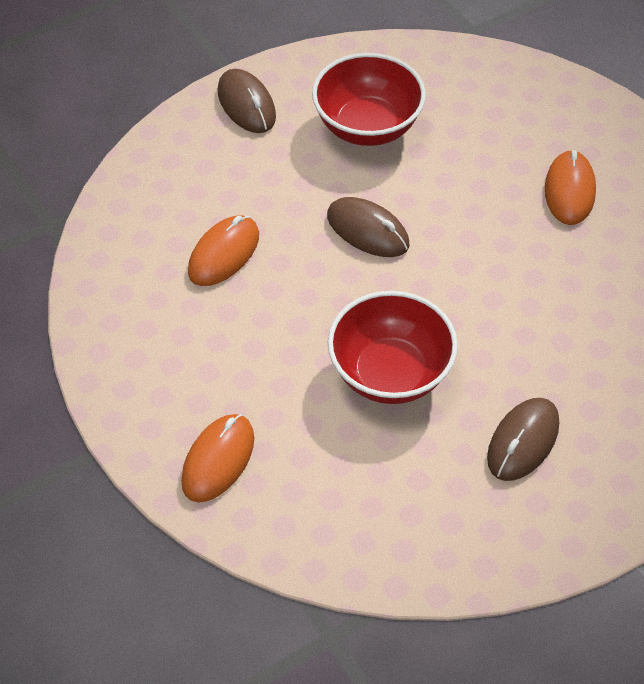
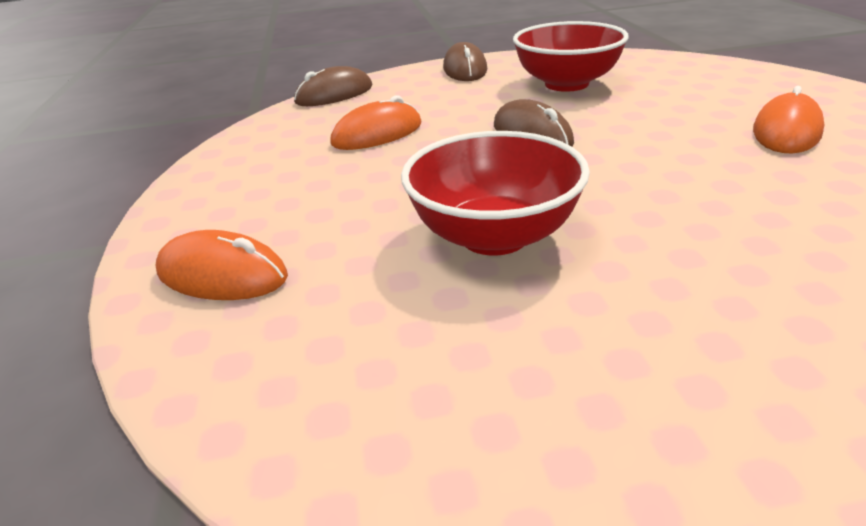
camera: 25 degrees right, 20 degrees down
orange mouse [181,414,254,502] -> orange mouse turned 60 degrees clockwise [155,230,288,300]
brown mouse [487,398,559,481] -> brown mouse moved to [294,66,372,106]

